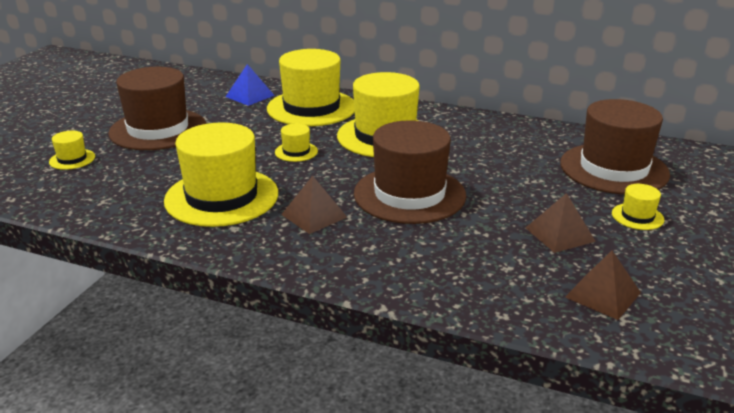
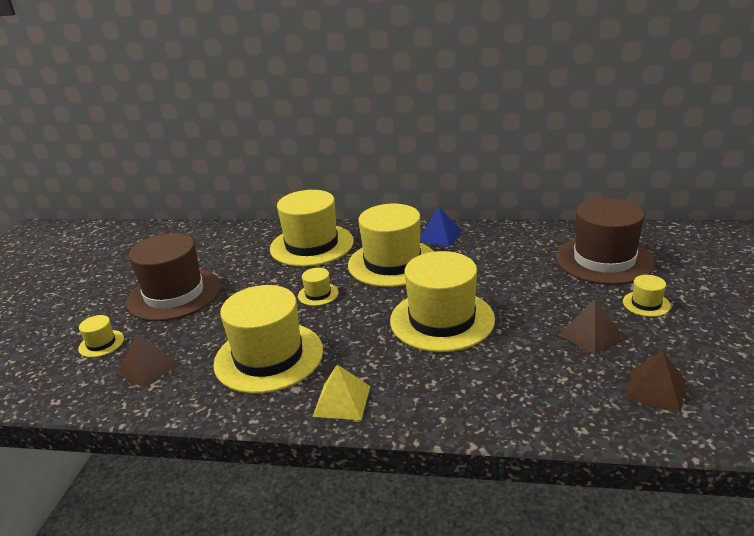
camera: 10 degrees left, 0 degrees up
blue pyramid [225,64,275,106] -> blue pyramid moved to [420,207,462,247]
brown pyramid [281,176,347,234] -> brown pyramid moved to [117,334,180,388]
brown hat [354,120,466,224] -> yellow hat [390,251,495,352]
none -> yellow pyramid [313,365,371,420]

